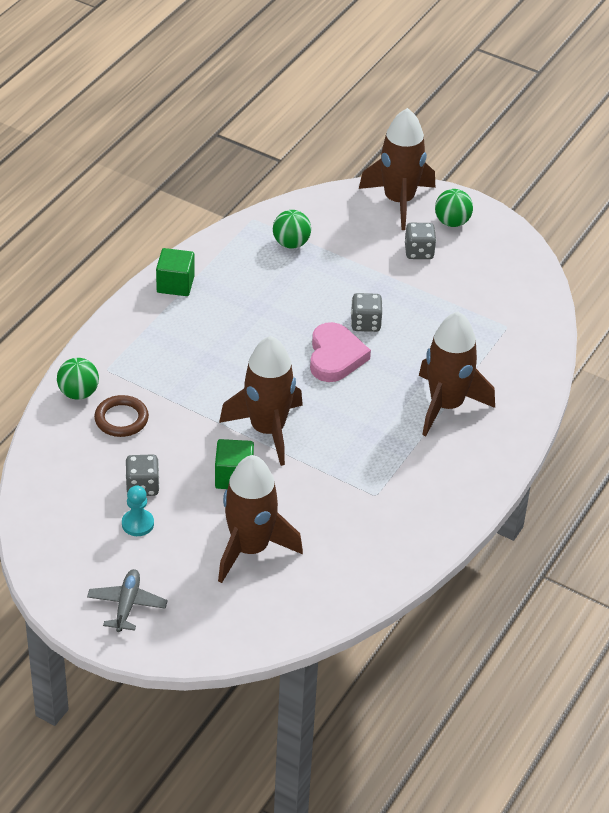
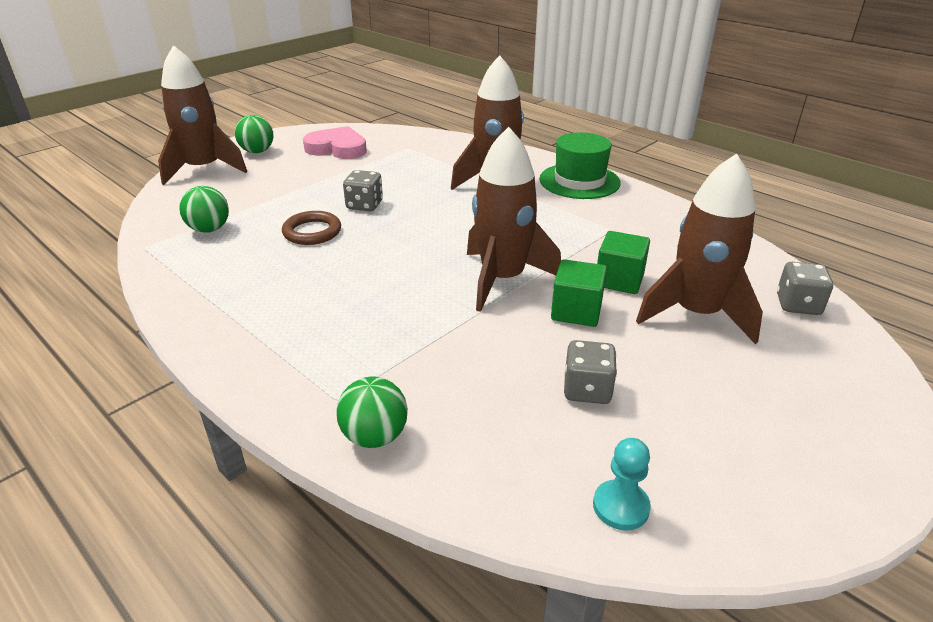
camera: 75 degrees left, 10 degrees down
grey plane [87,569,168,632] -> none
brown ring [94,395,149,437] -> brown ring moved to [282,211,341,245]
turquoise pawn [122,485,154,536] -> turquoise pawn moved to [593,438,651,531]
green cube [156,248,195,296] -> green cube moved to [597,231,650,294]
pink heart [310,322,371,382] -> pink heart moved to [303,126,367,159]
grey dice [405,223,436,259] -> grey dice moved to [777,262,833,315]
none -> green hat [539,132,621,199]

